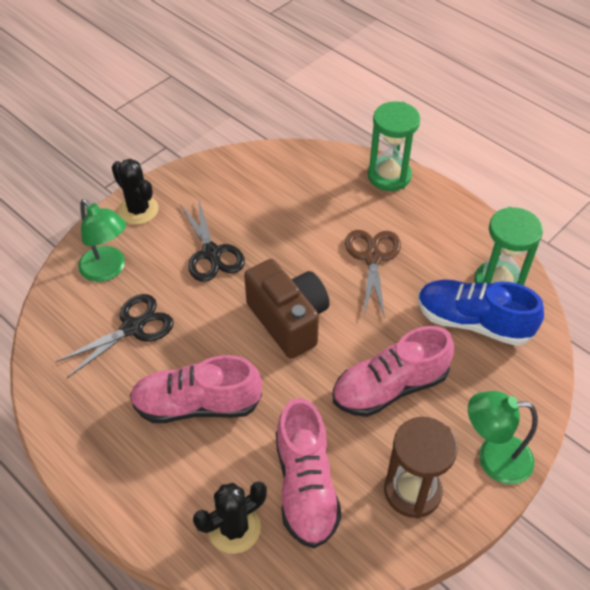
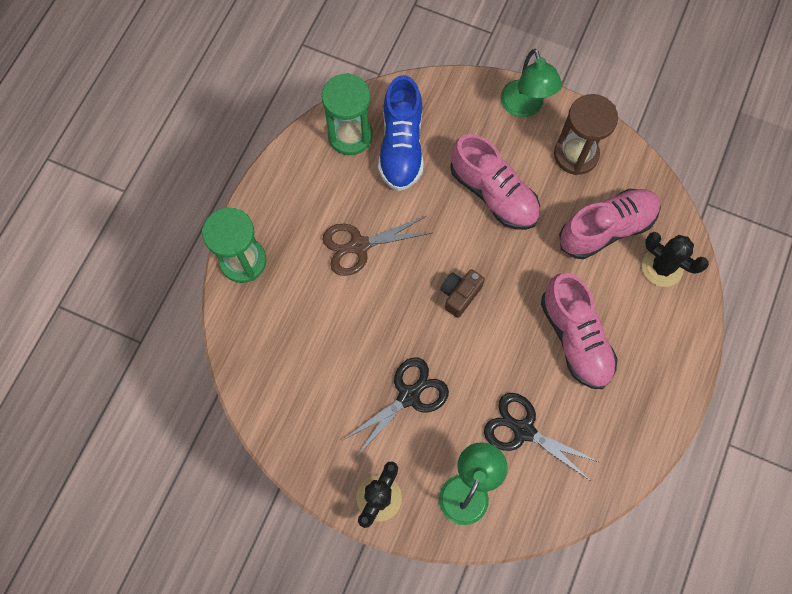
camera: 110 degrees left, 20 degrees up
brown camera [244,259,330,359] -> brown camera [440,269,485,318], size x0.54

